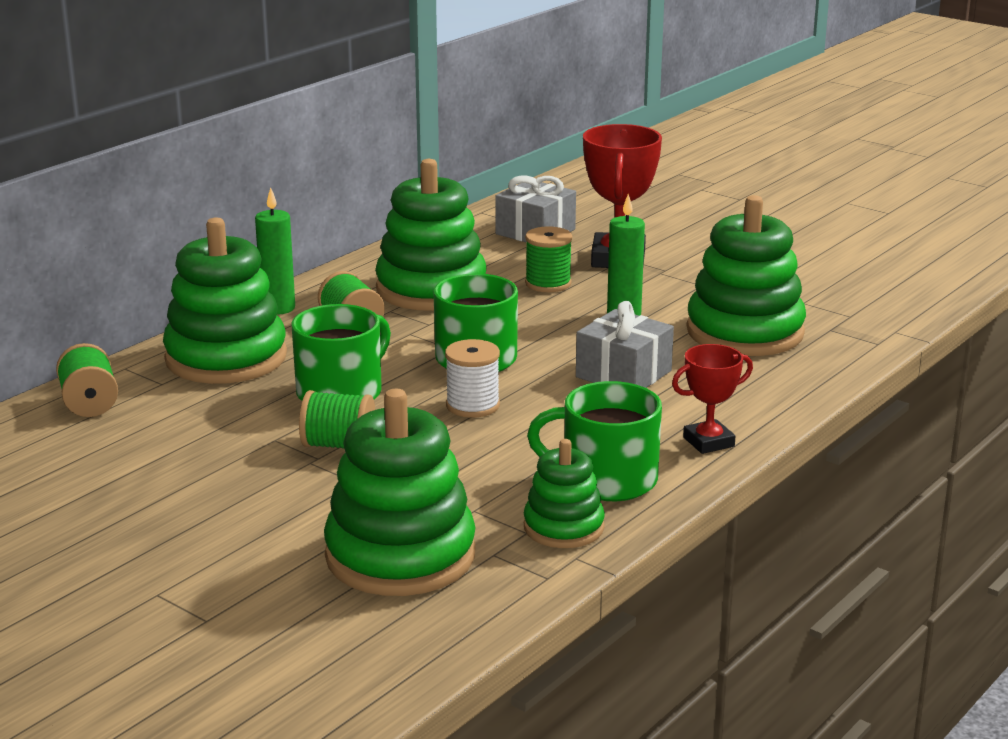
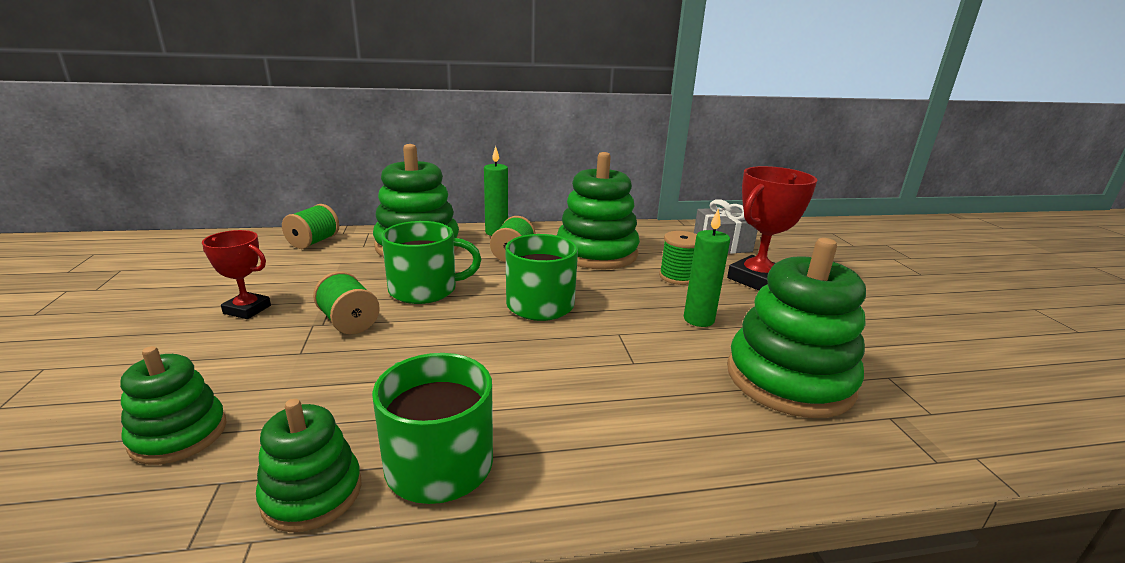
camera: 40 degrees right, 0 degrees up
green stacking toy [324,389,476,596] -> green stacking toy [120,346,226,465], size x0.55
white spool [445,339,500,418] -> none
grey gift [576,301,674,388] -> none
red trophy [672,344,753,454] -> red trophy moved to [202,230,271,319]

